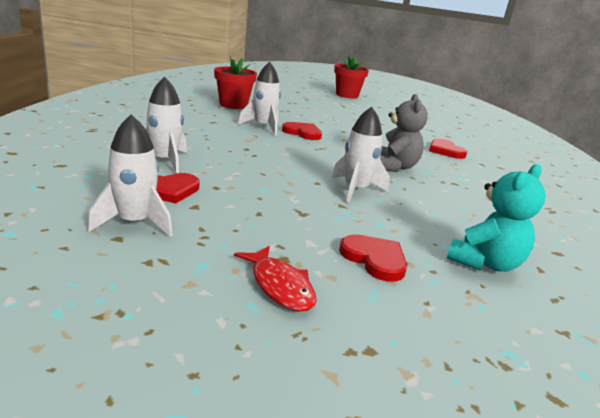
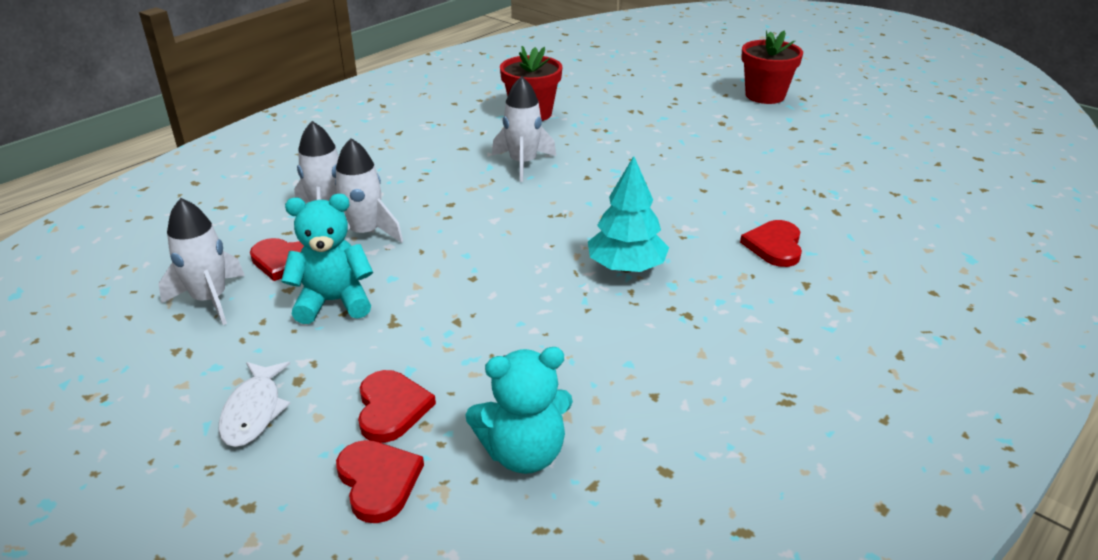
camera: 35 degrees right, 10 degrees up
red fish [234,246,317,312] -> white fish [218,362,291,447]
red heart [282,122,322,140] -> red heart moved to [336,440,424,523]
white rocket [332,107,390,203] -> white rocket moved to [335,138,403,243]
grey teddy bear [380,94,428,172] -> turquoise tree [588,156,669,272]
none -> turquoise teddy bear [281,194,373,324]

